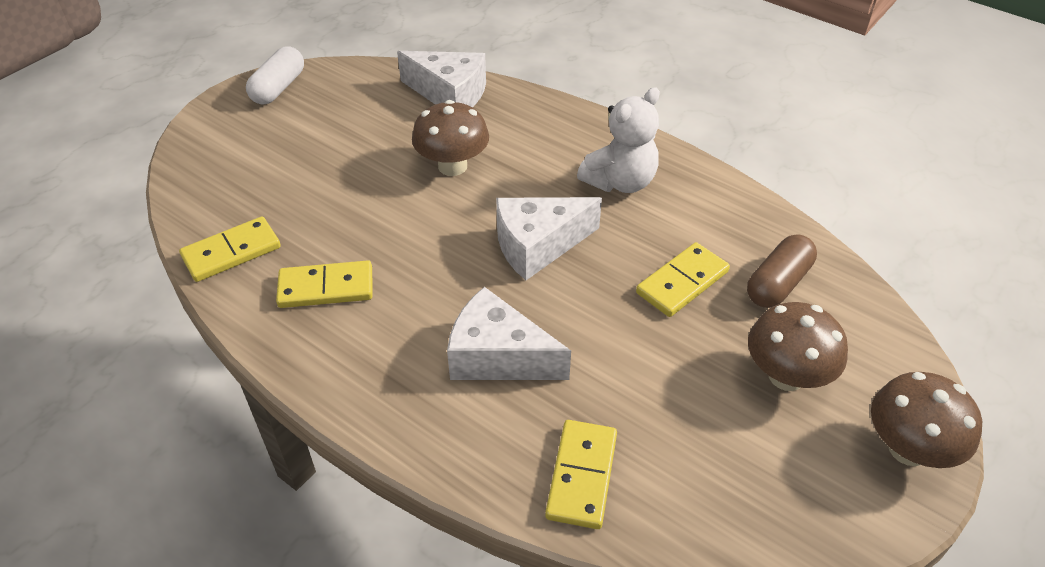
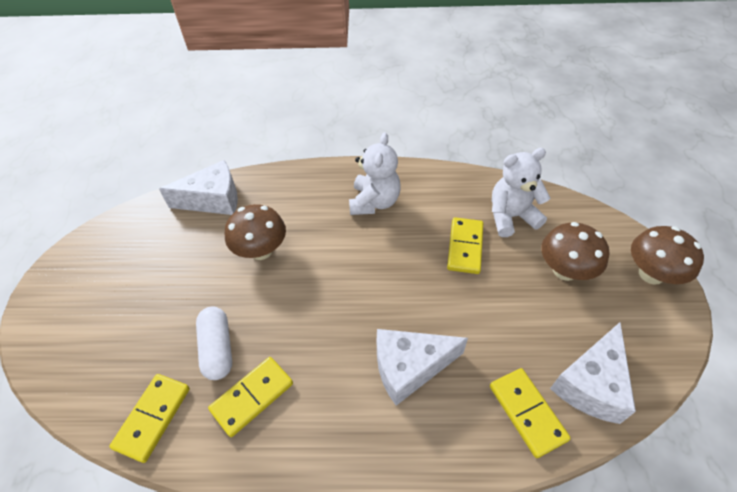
camera: 35 degrees left, 5 degrees up
white capsule [246,46,304,105] -> white capsule moved to [196,307,232,380]
white cheese [496,197,602,280] -> white cheese moved to [550,322,636,424]
brown capsule [747,234,817,308] -> white teddy bear [492,148,550,237]

